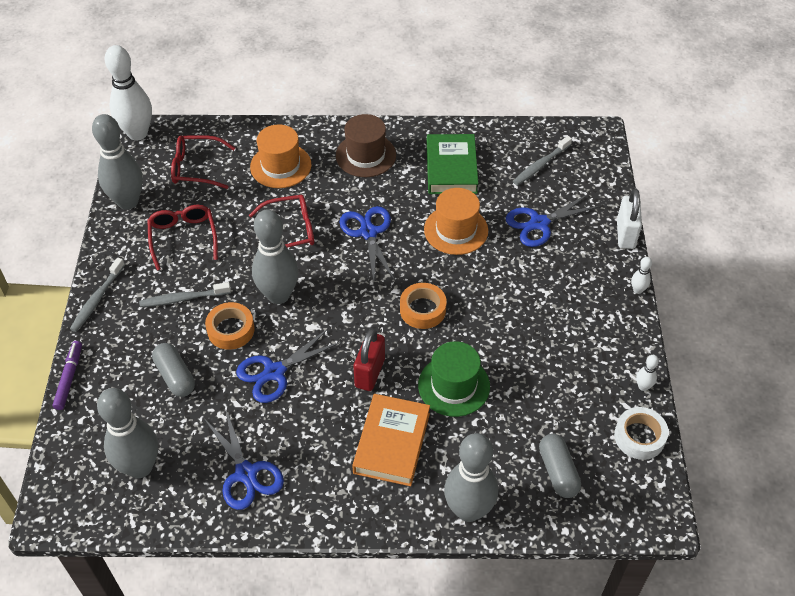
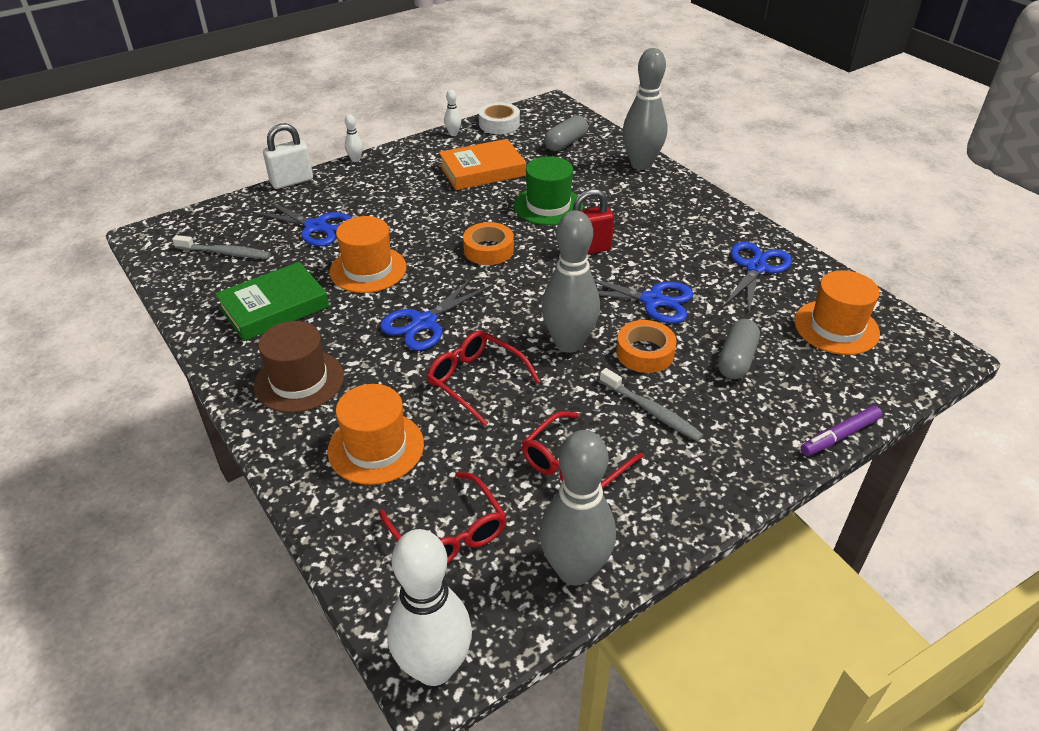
camera: 125 degrees left, 10 degrees down
grey toothbrush [70,258,125,332] -> none
grey bowling pin [97,388,158,478] -> orange hat [794,270,880,355]
orange book [352,394,430,486] -> orange book moved to [439,139,526,190]

